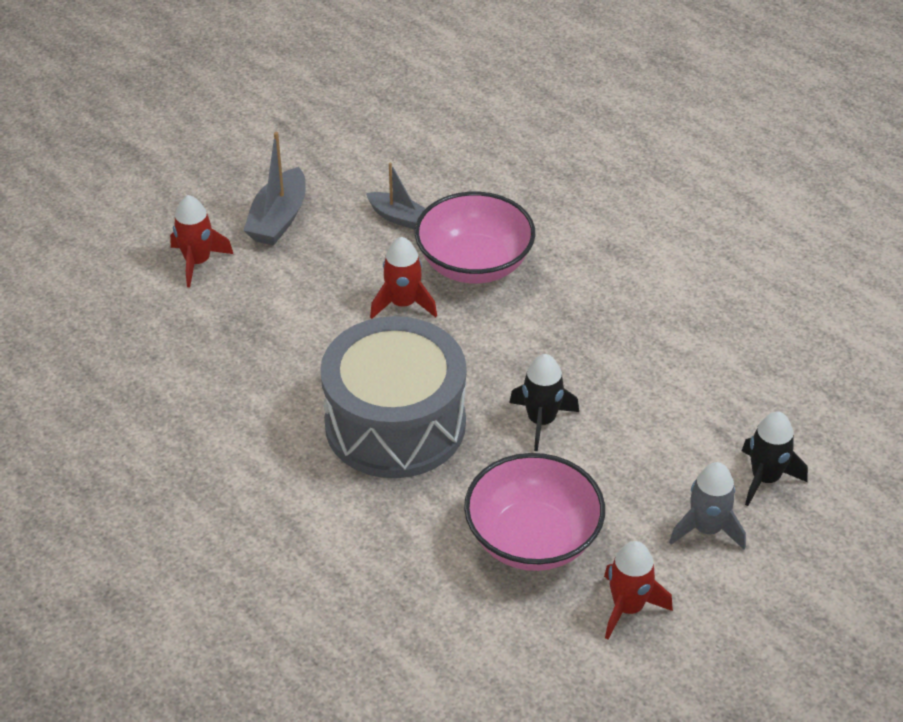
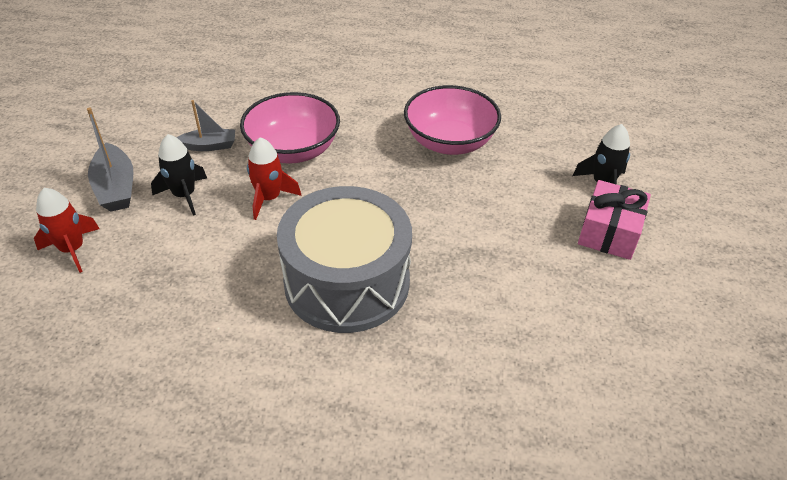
camera: 40 degrees left, 0 degrees up
pink bowl [464,453,605,571] -> pink bowl moved to [404,85,501,155]
black rocket [509,354,579,451] -> black rocket moved to [151,134,207,216]
red rocket [604,541,673,639] -> none
grey rocket [669,462,746,549] -> pink gift [578,180,651,260]

